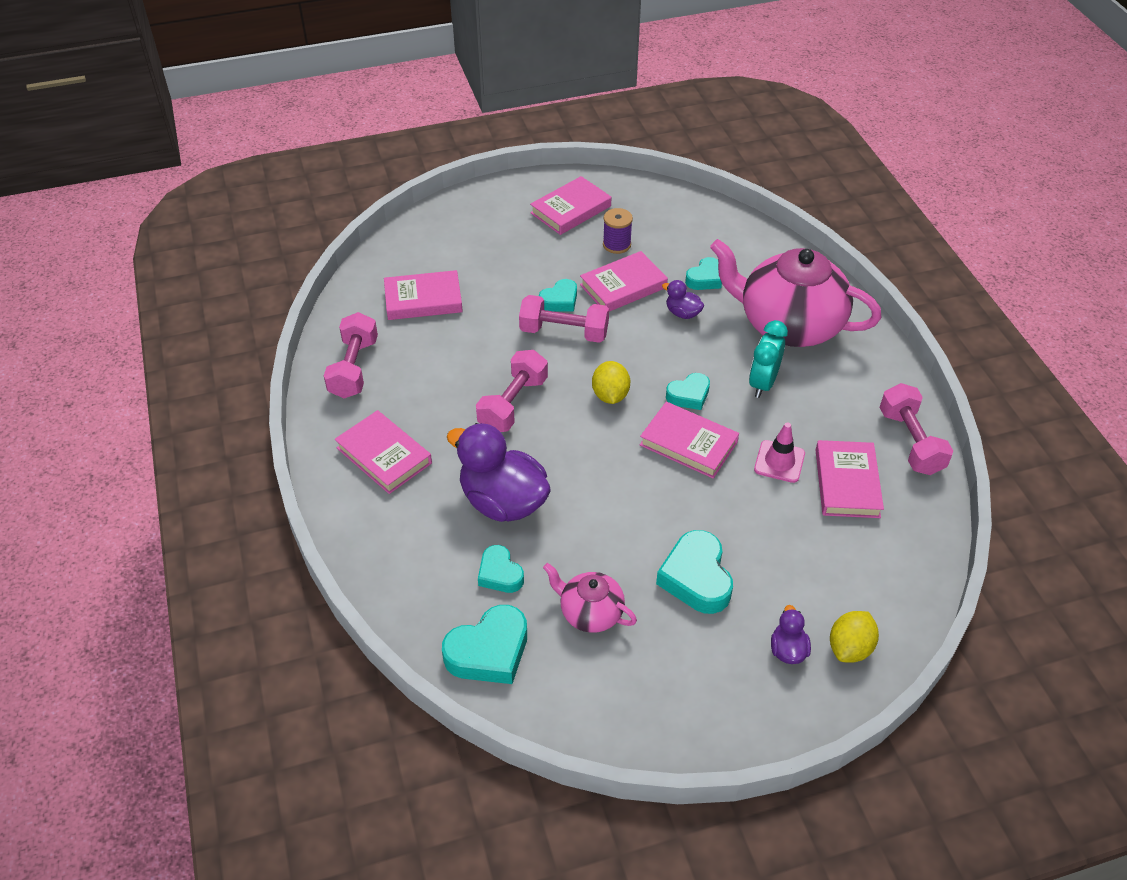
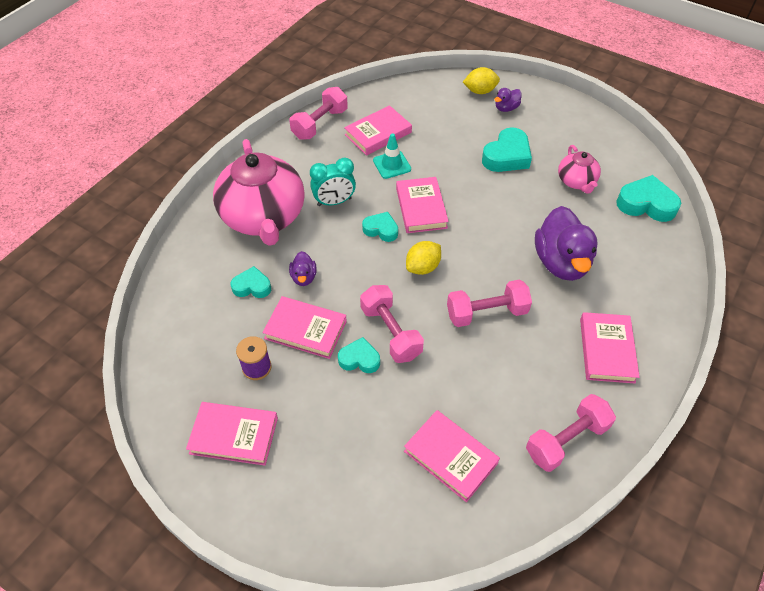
camera: 130 degrees left, 5 degrees up
turquoise heart [478,545,524,593] -> none
pink traffic cone [754,423,805,483] -> turquoise traffic cone [373,133,411,179]

